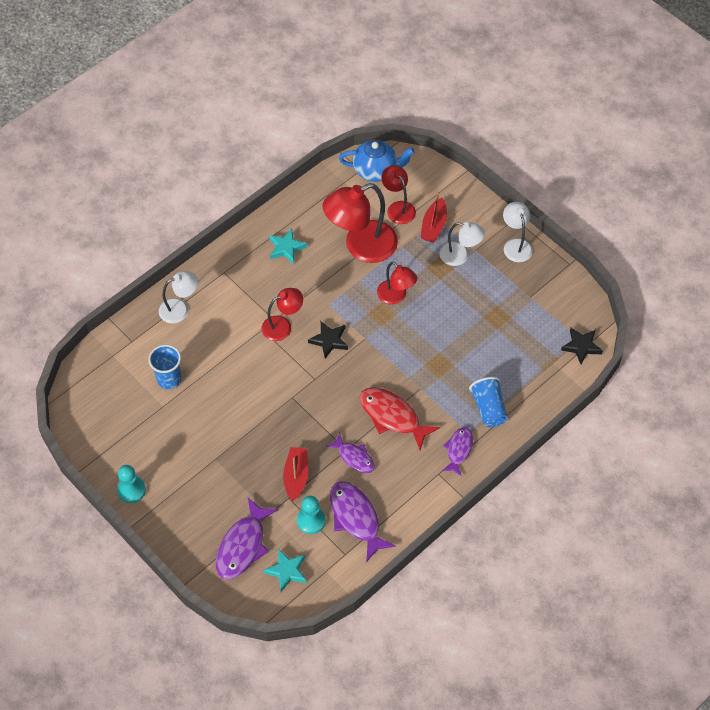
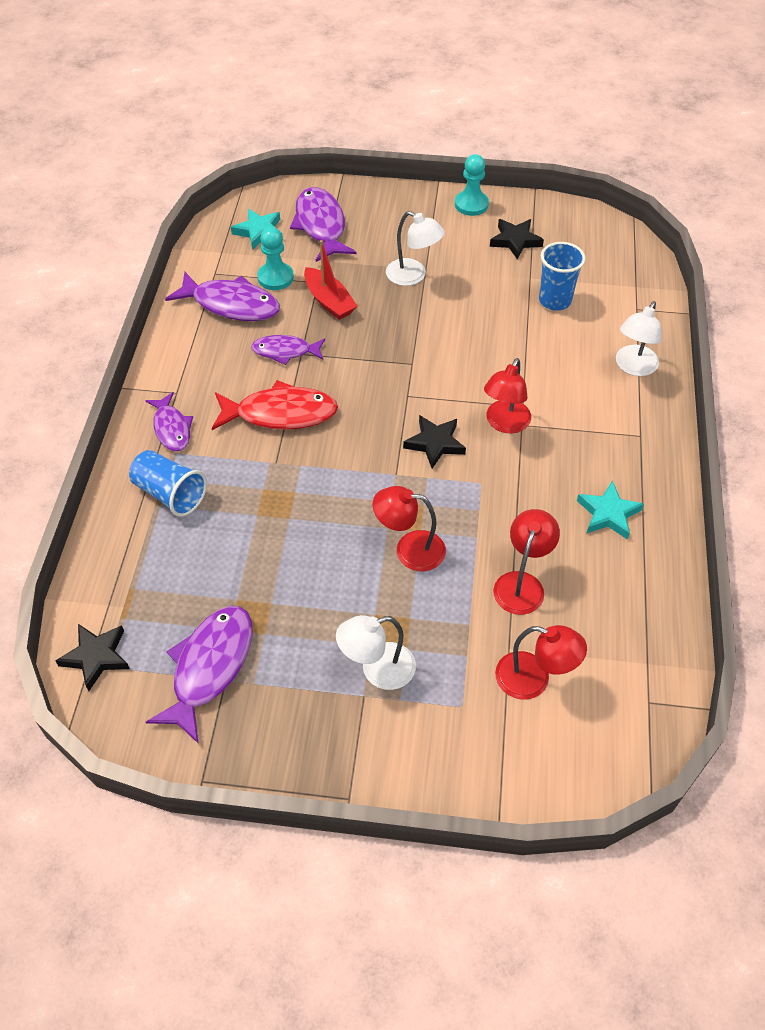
camera: 140 degrees right, 5 degrees down
red lamp [323,183,398,263] -> red lamp [493,509,560,615], size x0.56
blue teapot [339,140,415,182] -> none
red boat [421,192,447,242] -> none
white lamp [503,202,533,262] -> white lamp moved to [386,211,445,286]
none -> purple fish [146,606,253,744]
none -> black star [490,219,544,260]

